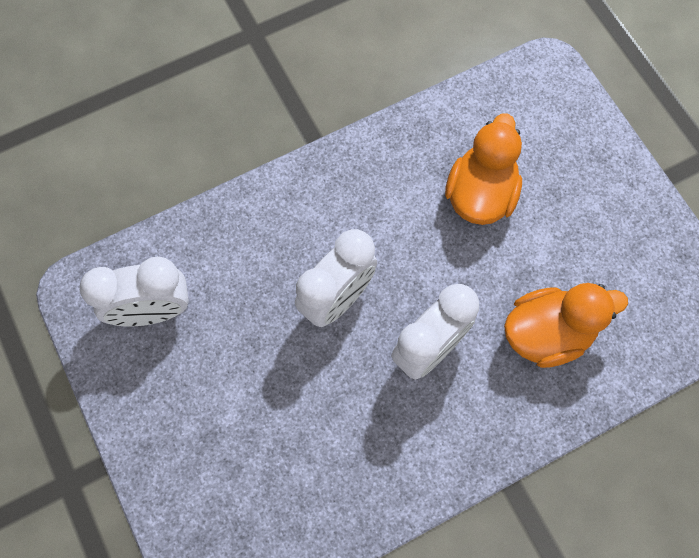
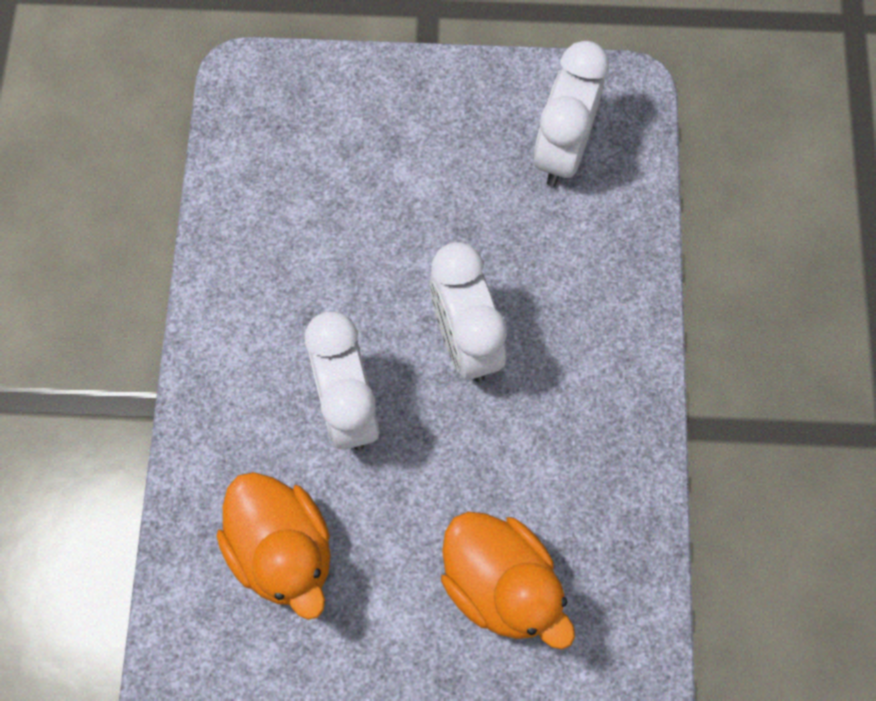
camera: 120 degrees right, 0 degrees up
orange duck [504,283,628,368] -> orange duck turned 45 degrees counterclockwise [216,472,330,620]

